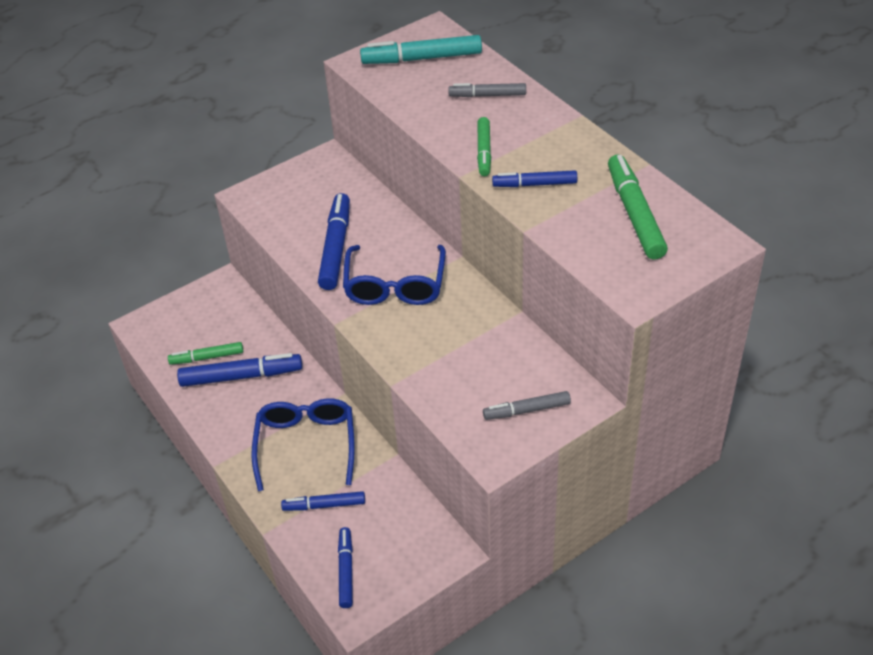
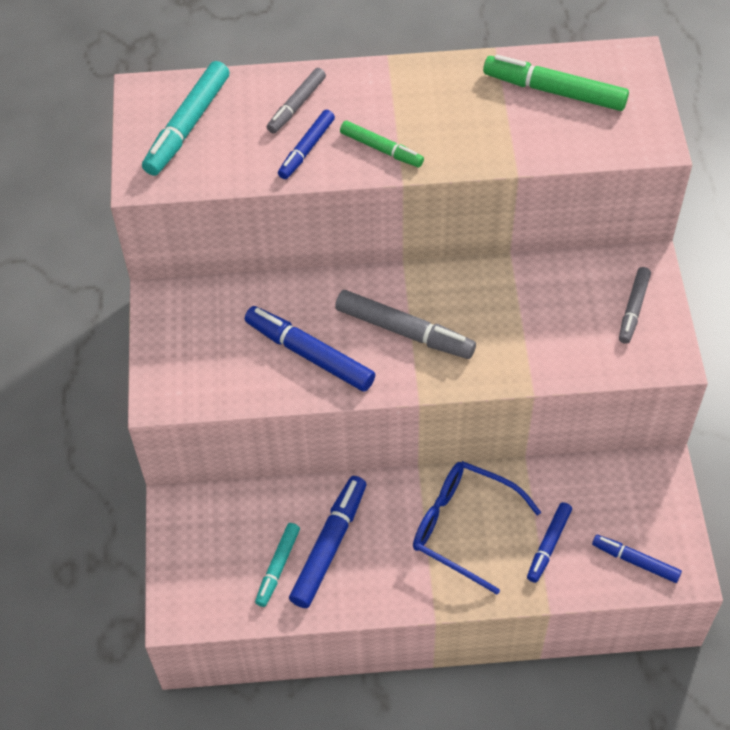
camera: 60 degrees left, 10 degrees up
green marker [168,342,243,365] -> turquoise marker [255,523,300,607]
blue glasses [343,245,446,305] -> grey marker [335,290,476,359]
blue marker [492,170,577,187] -> blue marker moved to [278,110,335,179]

